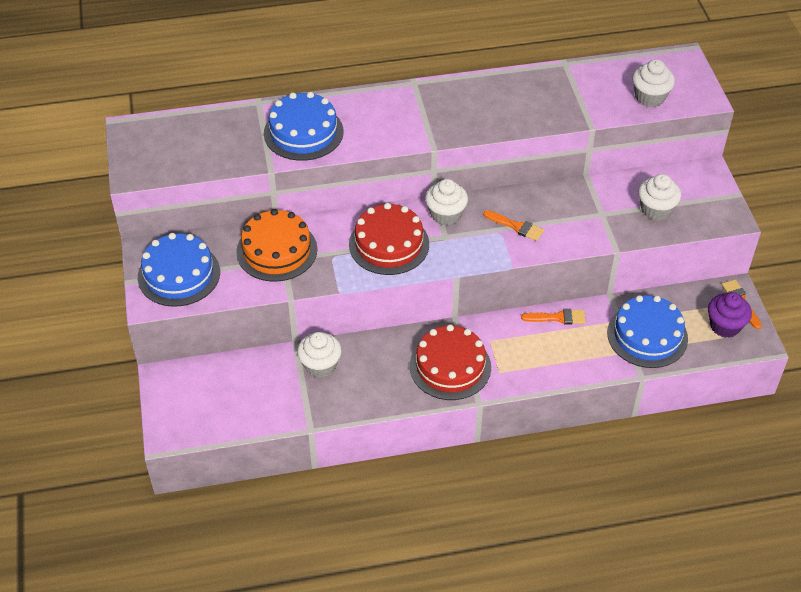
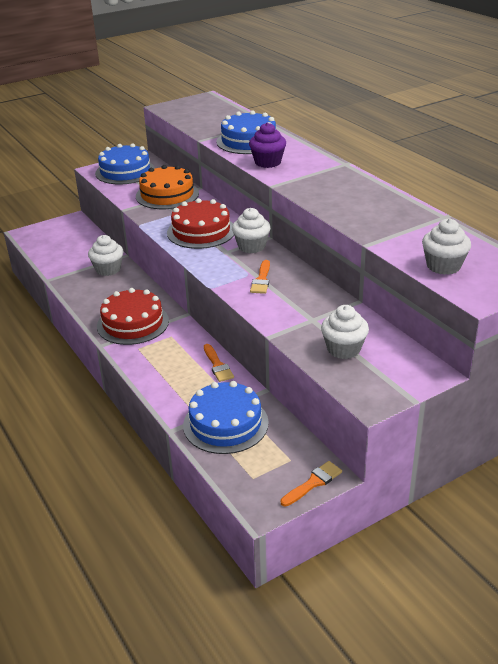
camera: 70 degrees right, 15 degrees down
purple cupcake [708,292,752,338] -> purple cupcake moved to [249,122,286,168]

